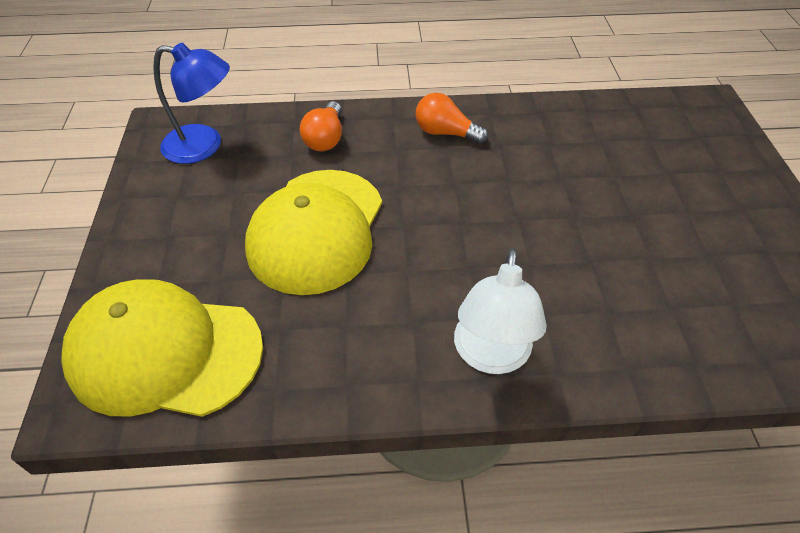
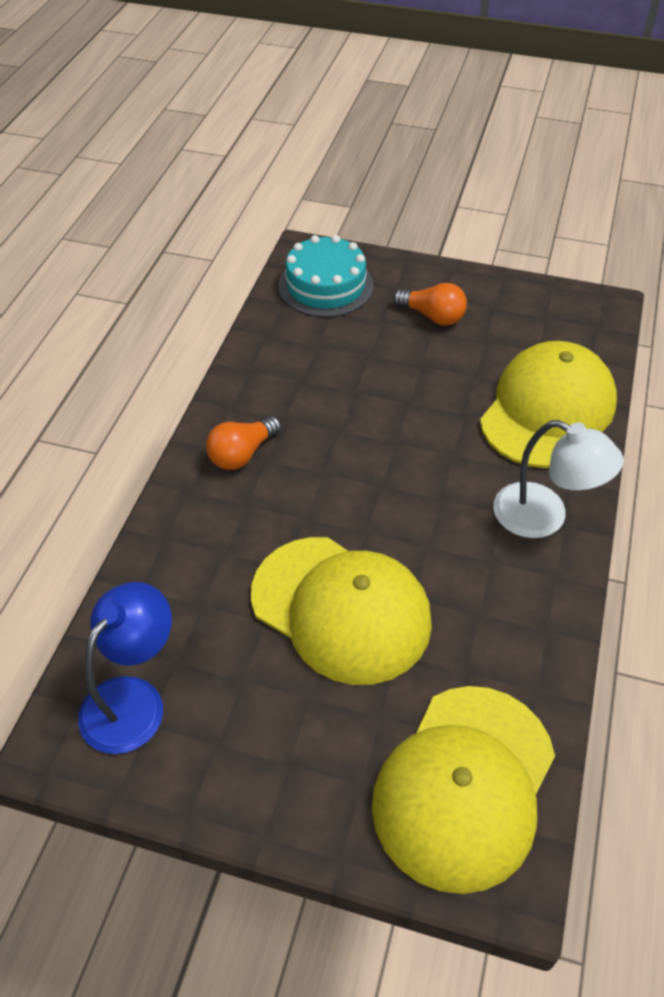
camera: 70 degrees left, 0 degrees up
orange light bulb [300,101,342,151] -> orange light bulb moved to [393,283,467,326]
none -> turquoise cake [278,235,374,317]
none -> yellow cap [480,341,617,468]

